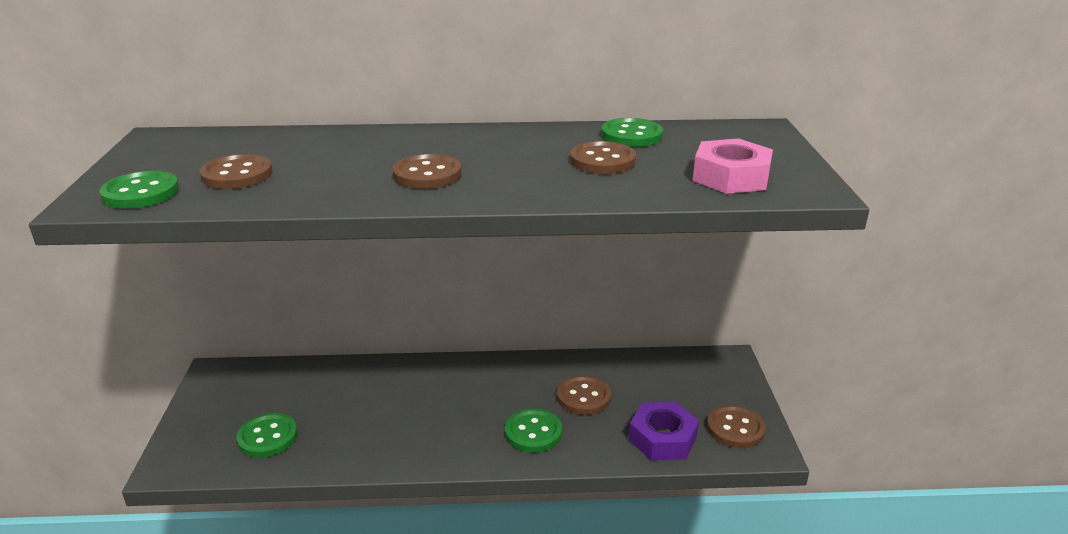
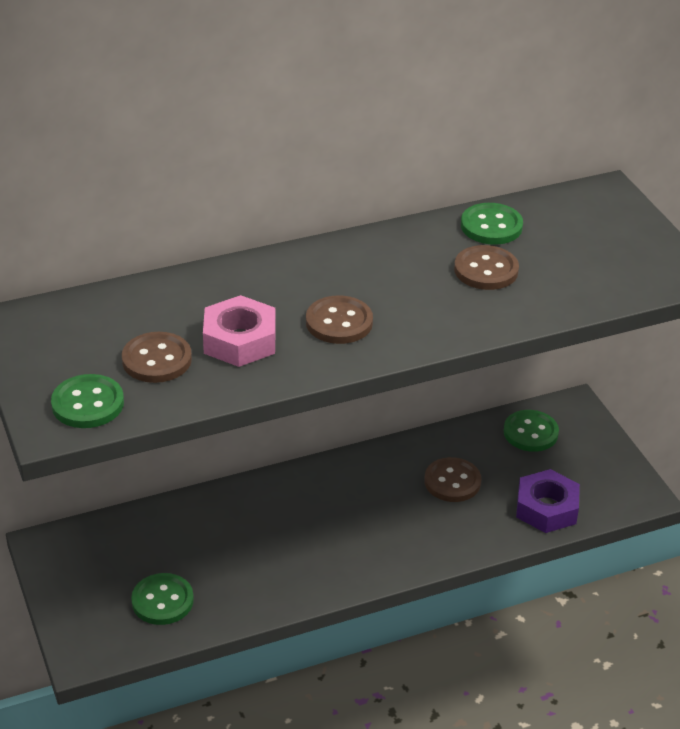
camera: 20 degrees left, 10 degrees up
green button [505,408,562,453] -> green button moved to [504,410,559,452]
pink nut [693,138,773,194] -> pink nut moved to [203,295,276,367]
brown button [707,405,766,448] -> none

